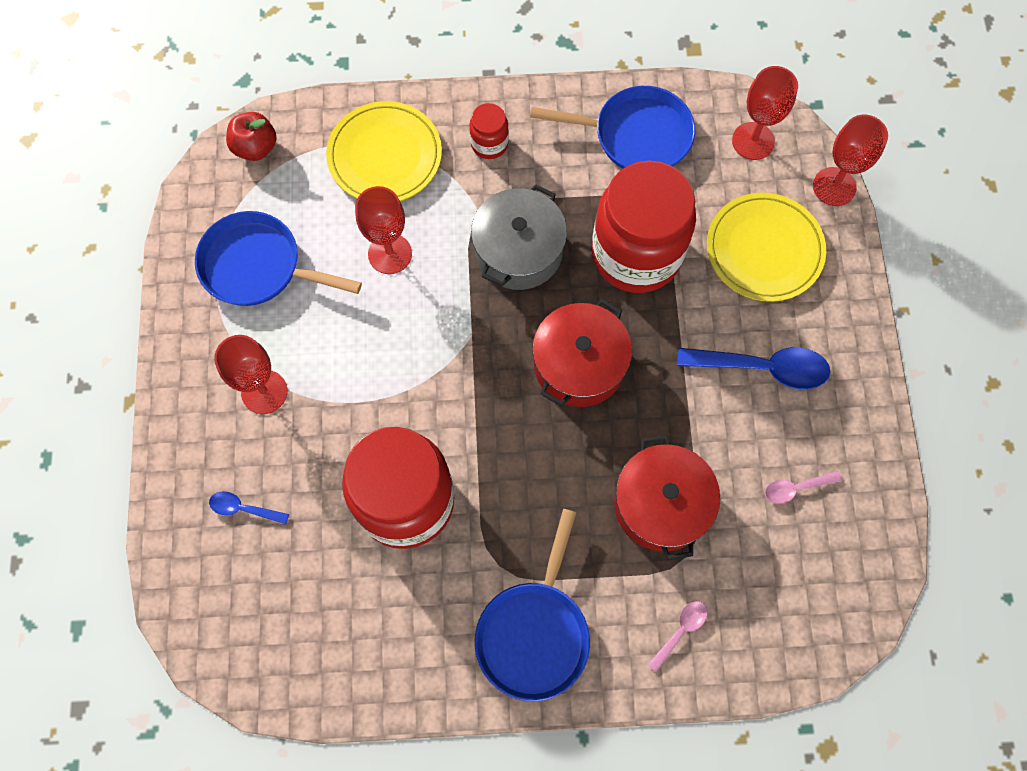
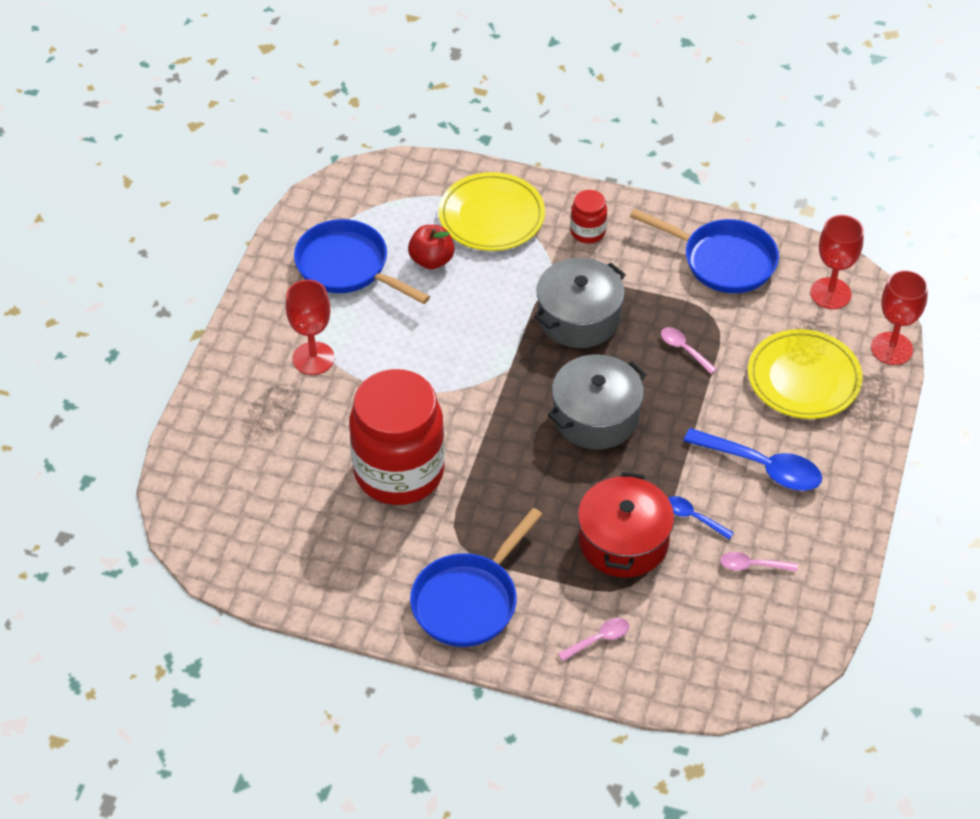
camera: 20 degrees right, 20 degrees down
blue spoon [209,491,289,524] -> blue spoon moved to [668,496,734,539]
red apple [226,112,276,161] -> red apple moved to [408,225,455,269]
red goblet [355,186,412,274] -> none
red pot [532,299,632,407] -> grey pot [548,354,646,449]
red jar [592,161,696,293] -> pink spoon [661,327,717,374]

